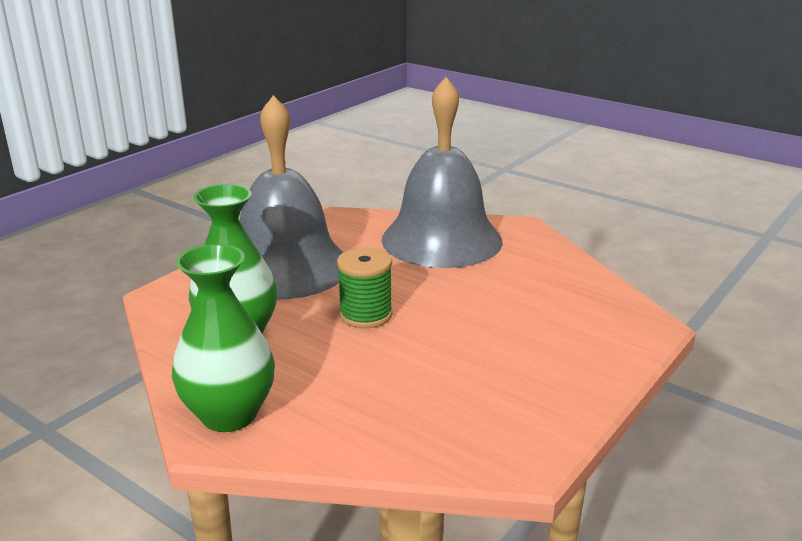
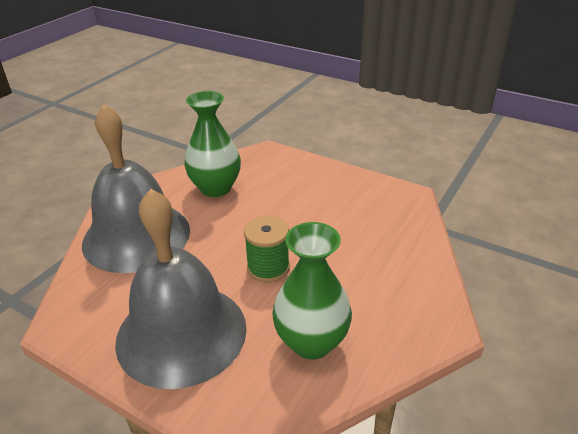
camera: 95 degrees left, 10 degrees up
green vase [172,244,275,432] -> green vase moved to [184,91,241,197]

